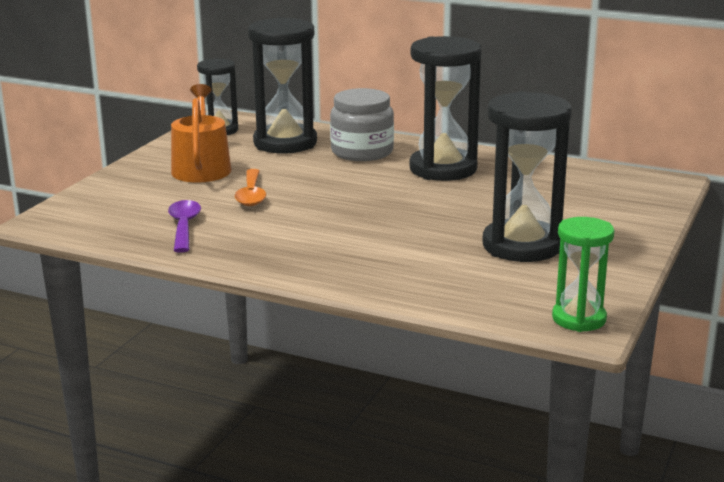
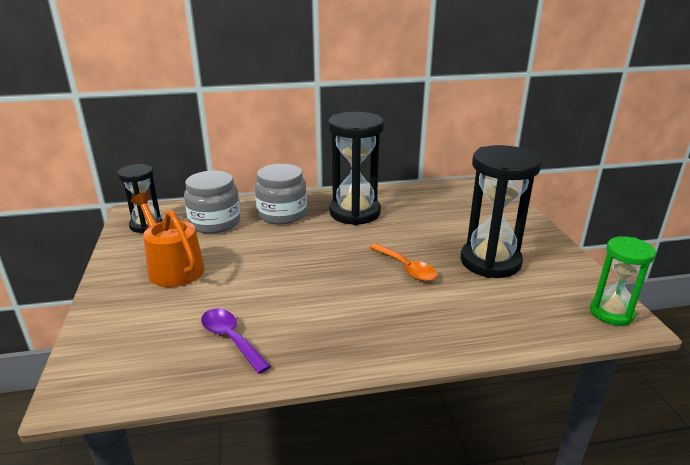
camera: 35 degrees left, 5 degrees up
orange spoon [234,169,266,206] -> orange spoon moved to [369,243,437,281]
black hourglass [248,17,317,154] -> grey jar [184,171,240,234]

